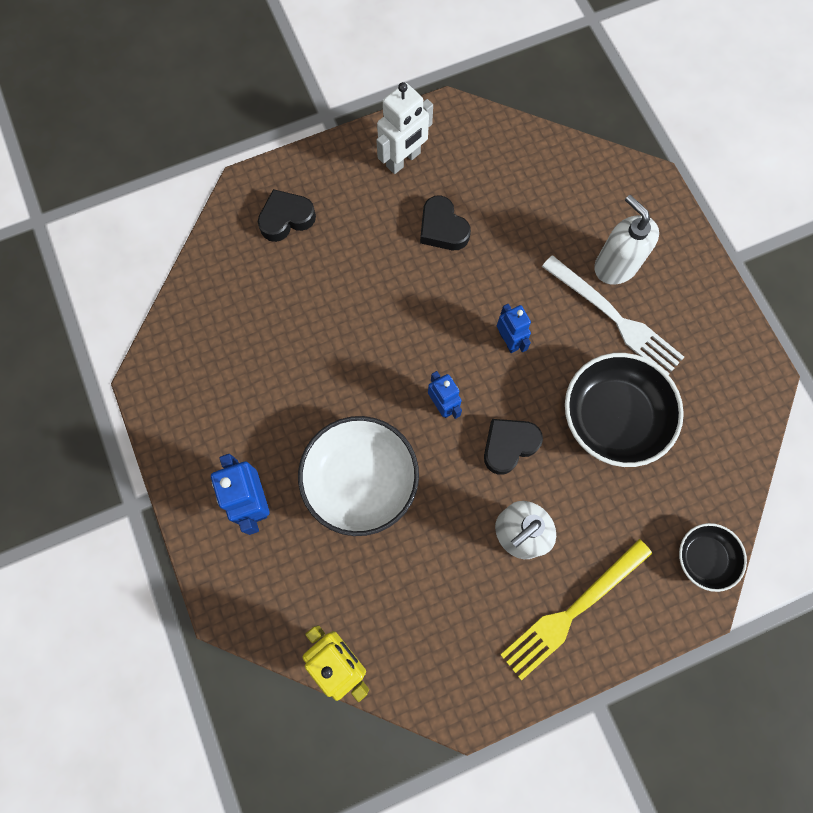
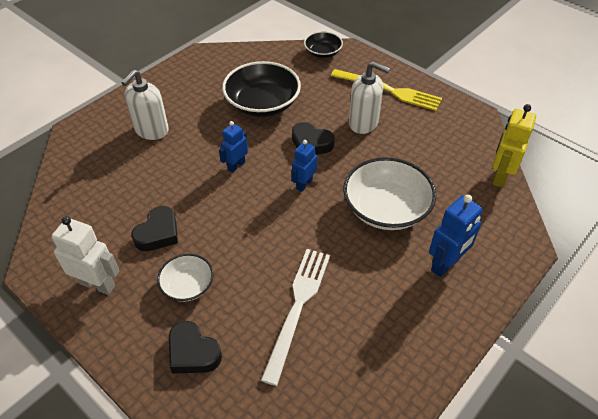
camera: 115 degrees left, 25 degrees down
white fork [542,255,684,375] -> white fork moved to [261,249,330,386]
none -> white bowl [157,254,213,302]

